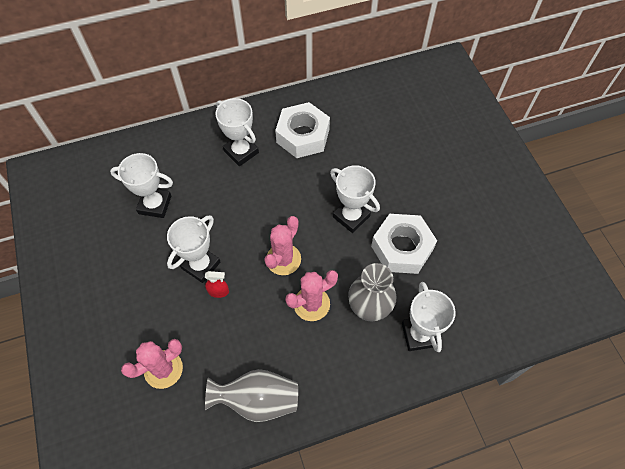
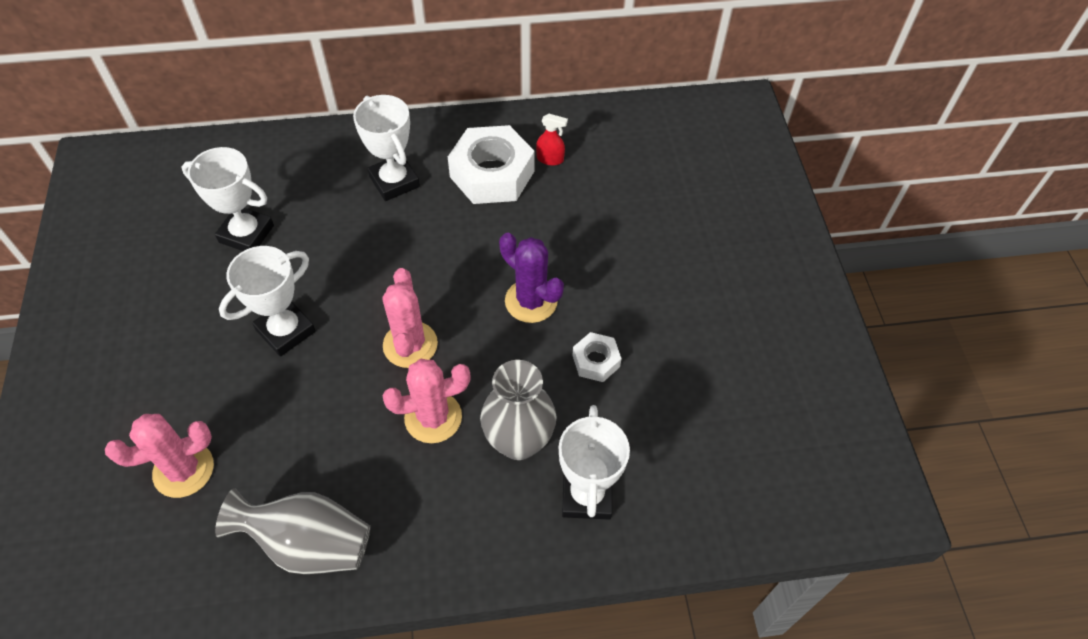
camera: 10 degrees right, 5 degrees down
red spray bottle [205,271,229,298] -> red spray bottle moved to [536,114,568,166]
pink cactus [264,216,301,275] -> pink cactus turned 45 degrees counterclockwise [382,268,438,368]
white trophy [330,165,380,233] -> purple cactus [499,233,564,323]
white nut [371,214,437,274] -> white nut [572,332,622,382], size x0.50

